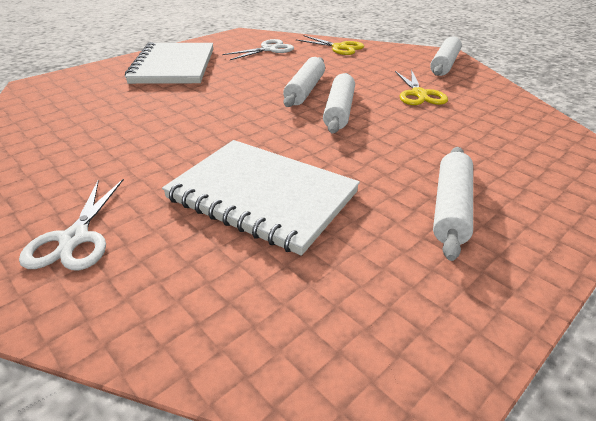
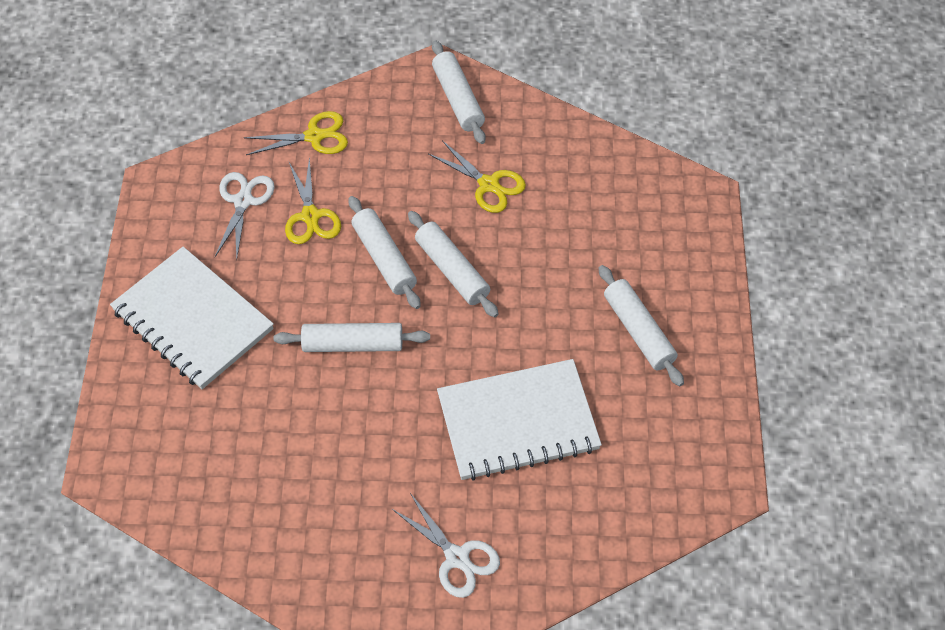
camera: 45 degrees left, 20 degrees up
none -> white rolling pin [273,323,430,352]
none -> yellow scissors [285,157,341,244]

